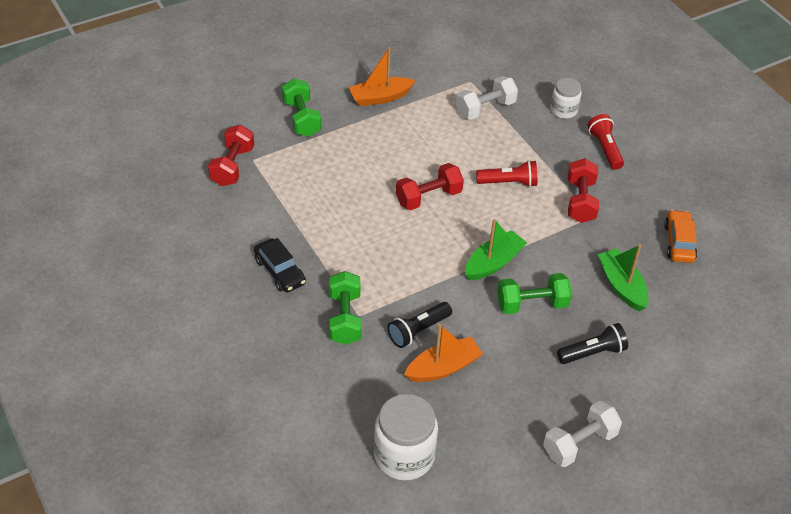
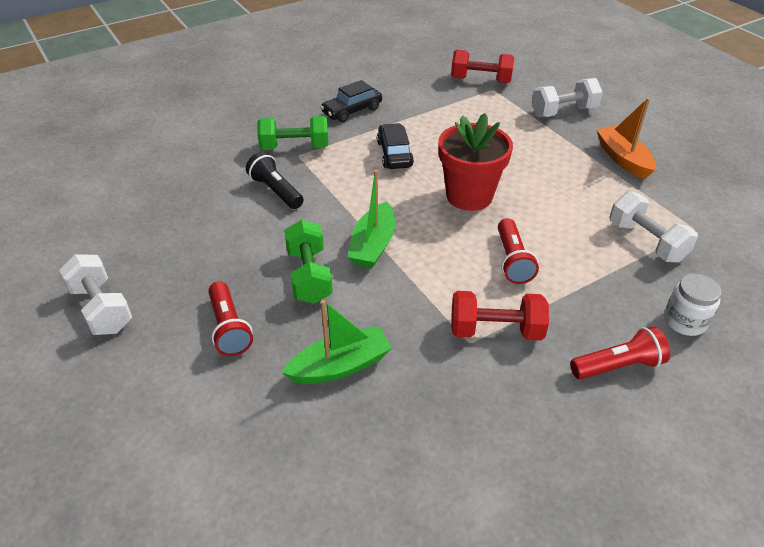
camera: 90 degrees right, 5 degrees down
green dumbbell [282,78,321,137] -> white dumbbell [532,78,602,117]
white jar [374,394,438,481] -> none
red dumbbell [396,163,464,210] -> red flower pot [438,113,513,211]
orange boat [404,324,483,382] -> none
green boat [465,219,527,280] -> green boat turned 60 degrees clockwise [348,170,395,269]
black flashlight [557,323,628,364] -> red flashlight [208,281,253,356]
orange car [664,210,697,263] -> none
none -> black car [377,123,414,169]

